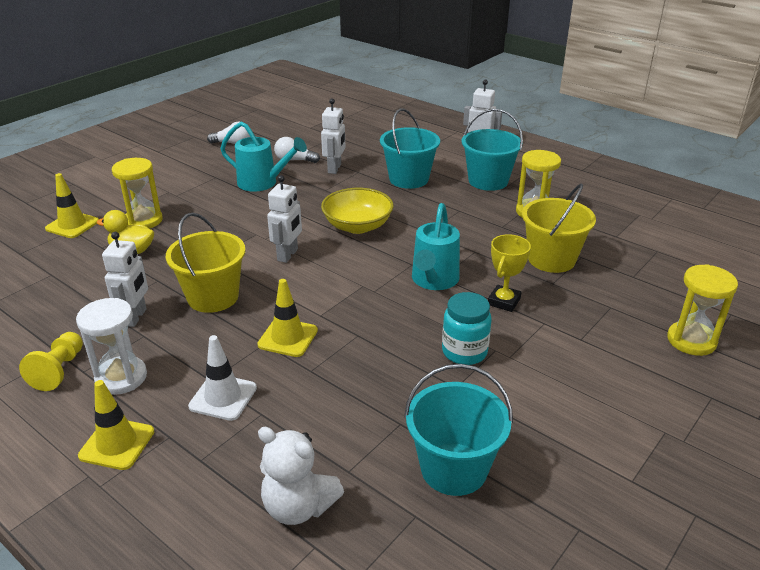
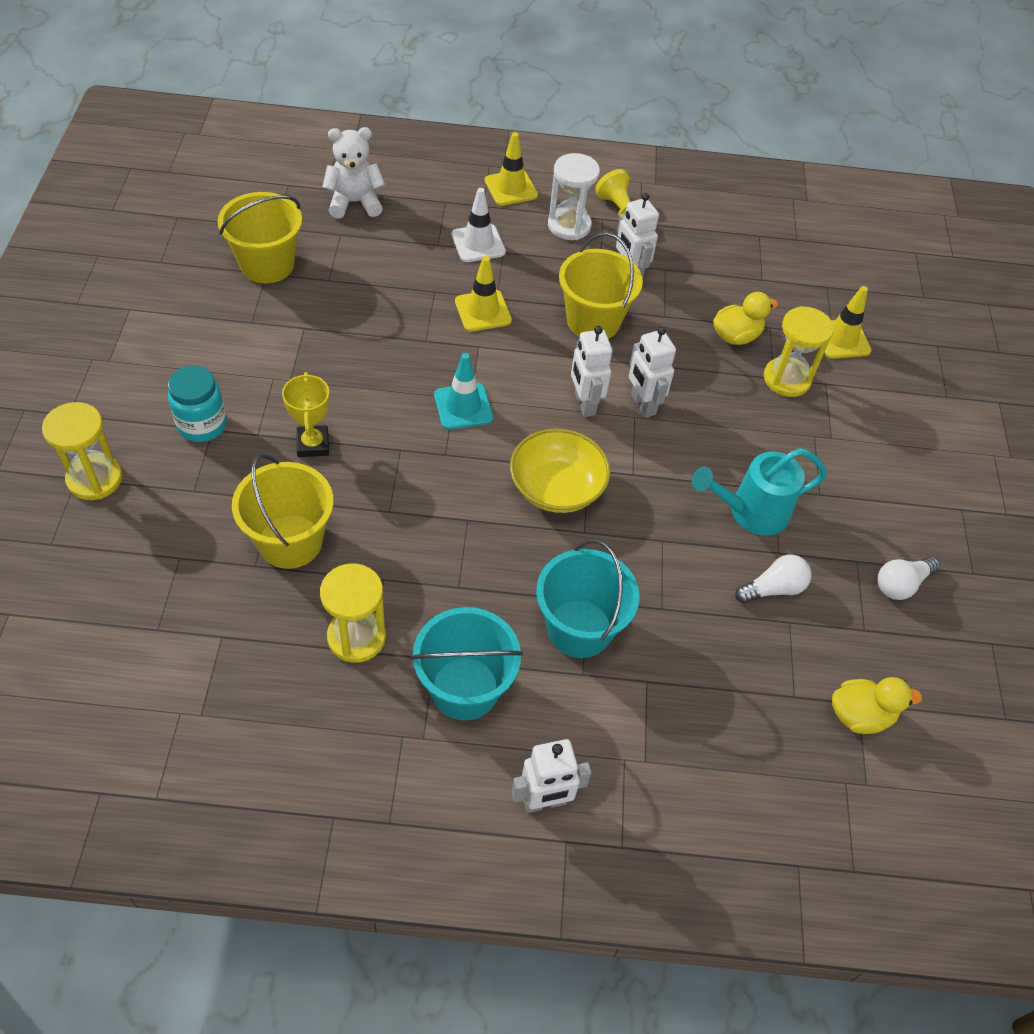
camera: 140 degrees right, 20 degrees up
white robot [321,98,345,174] -> white robot moved to [629,327,676,417]
turquoise bucket [404,364,513,496] -> yellow bucket [218,192,302,283]
turquoise watering can [412,203,460,290] -> none
turquoise jar [442,292,492,365] -> turquoise jar moved to [168,366,227,442]
none -> turquoise traffic cone [434,353,493,430]
none -> yellow duck [832,677,922,734]

